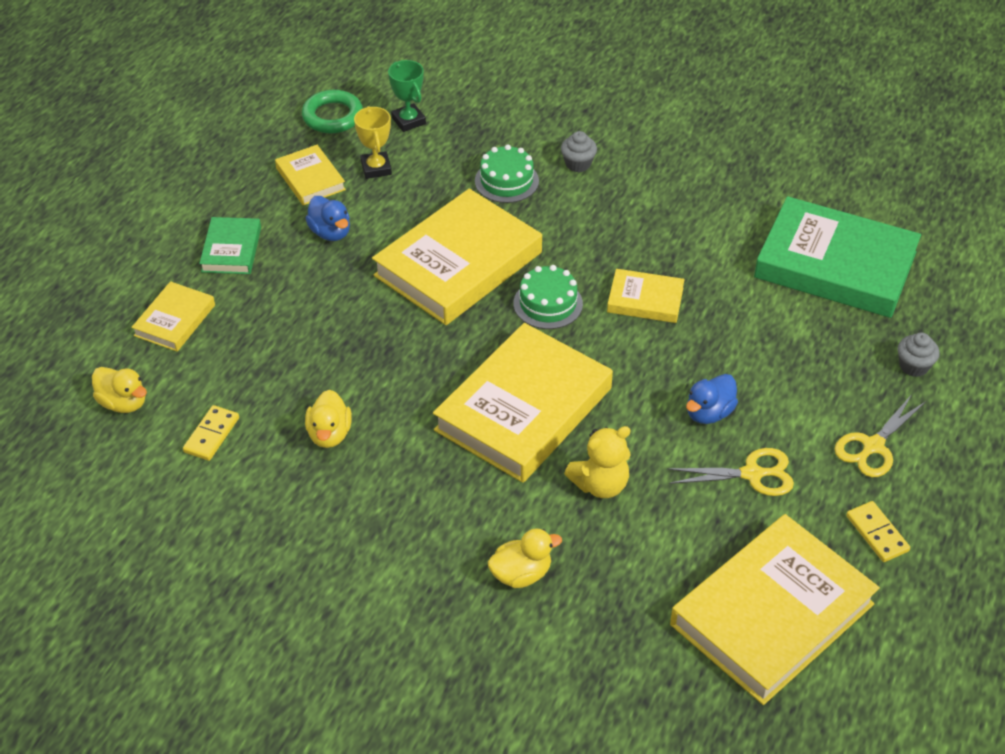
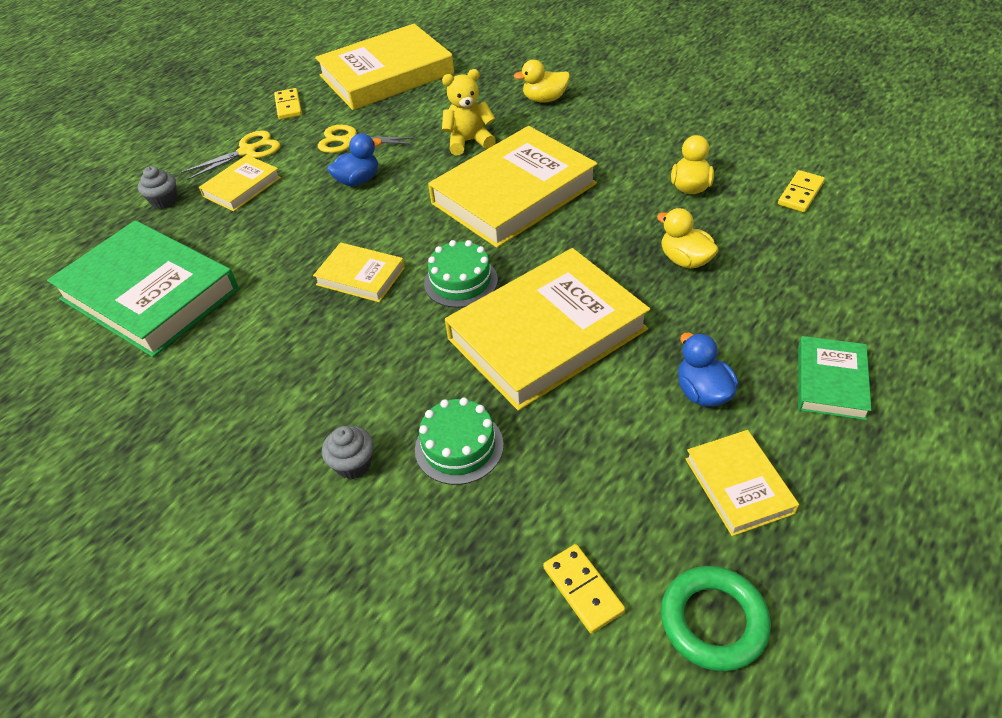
camera: 165 degrees left, 0 degrees up
yellow duck [92,367,147,413] -> yellow duck moved to [657,208,718,269]
yellow book [131,281,215,352] -> yellow book moved to [199,155,281,212]
yellow trophy [354,106,392,179] -> none
green trophy [388,60,426,132] -> yellow domino [543,544,625,634]

